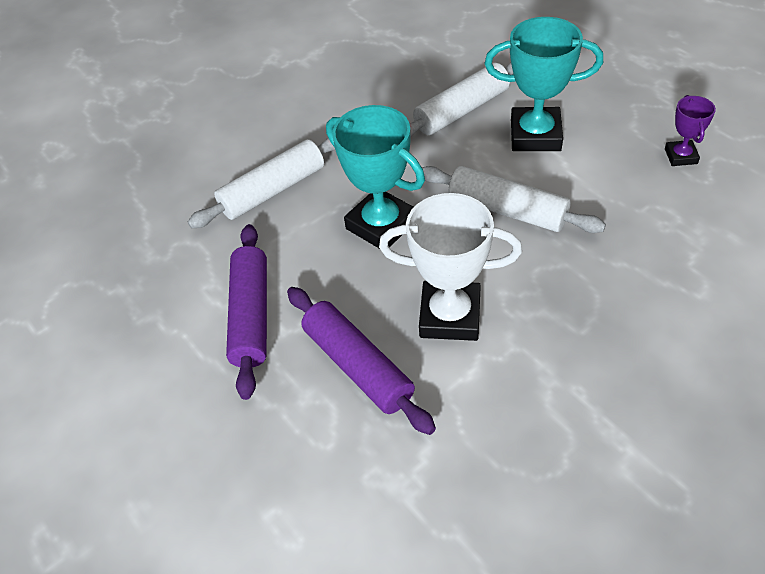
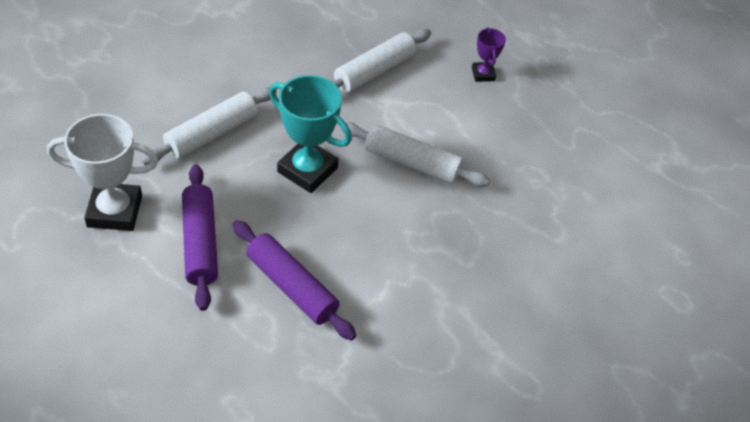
camera: 15 degrees left, 0 degrees up
white trophy [379,193,522,341] -> white trophy moved to [47,114,158,231]
turquoise trophy [485,17,603,151] -> none
purple trophy [665,95,716,166] -> purple trophy moved to [472,27,506,82]

